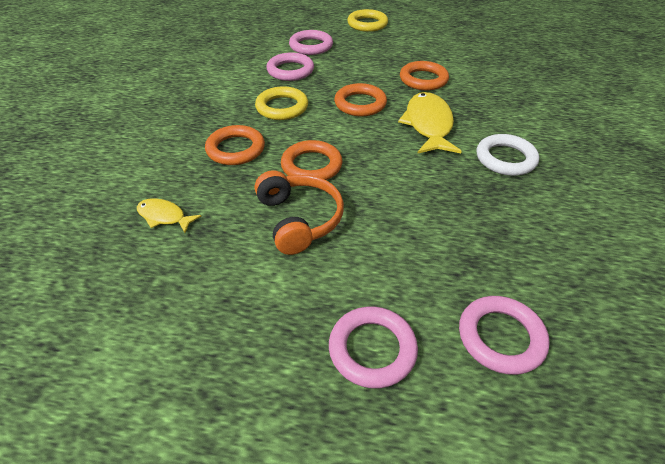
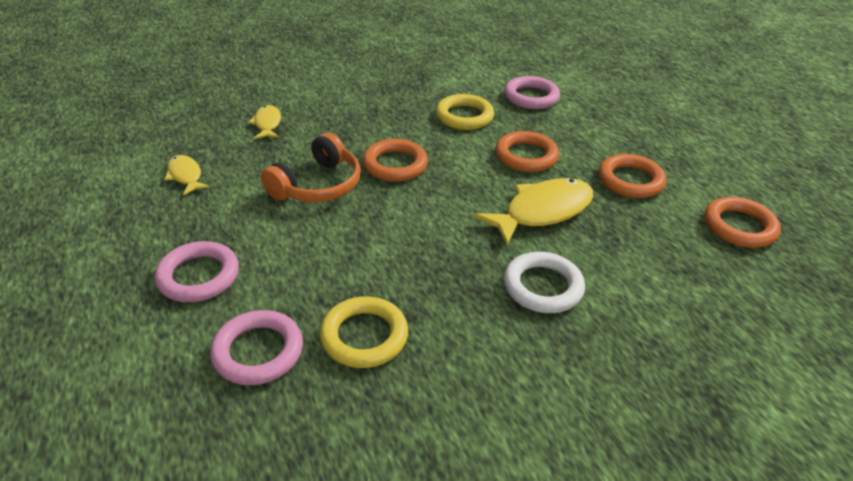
camera: 55 degrees right, 5 degrees down
orange ring [205,125,265,165] -> orange ring moved to [704,197,781,248]
pink ring [289,30,333,55] -> none
yellow ring [347,9,388,32] -> yellow ring moved to [320,296,408,368]
none -> yellow fish [164,155,210,196]

